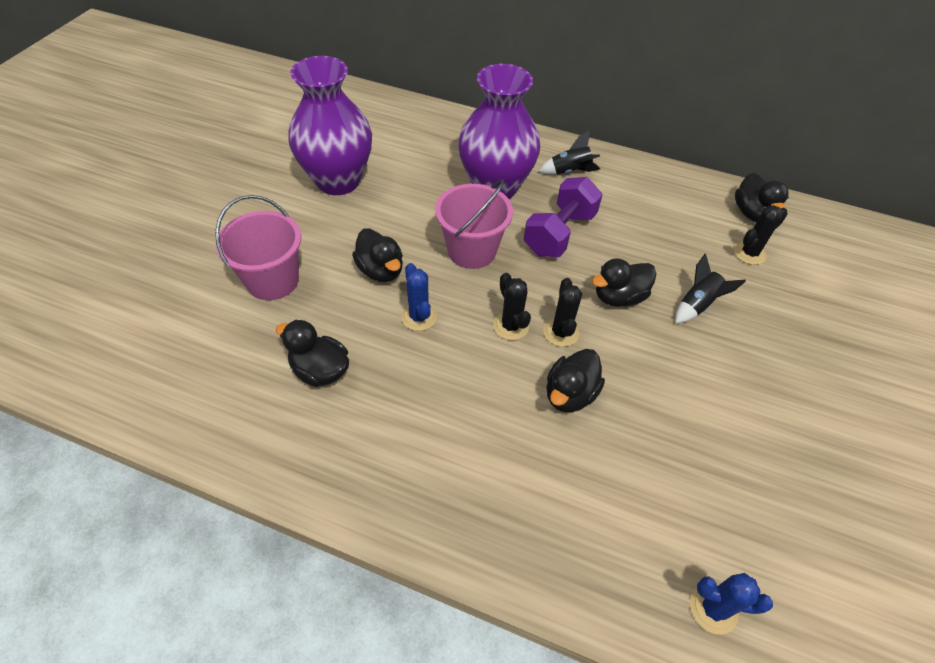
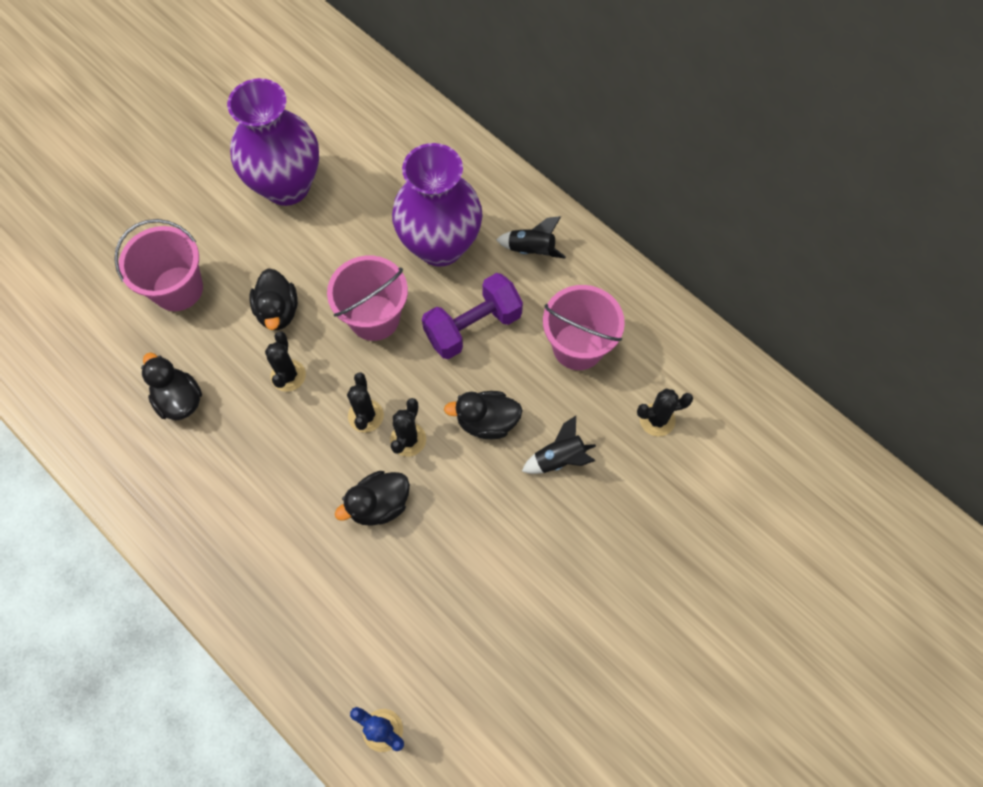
camera: 25 degrees right, 15 degrees up
blue cactus [401,263,437,331] -> black cactus [265,331,306,392]
black duck [735,173,789,222] -> none
none -> pink bucket [543,285,625,370]

